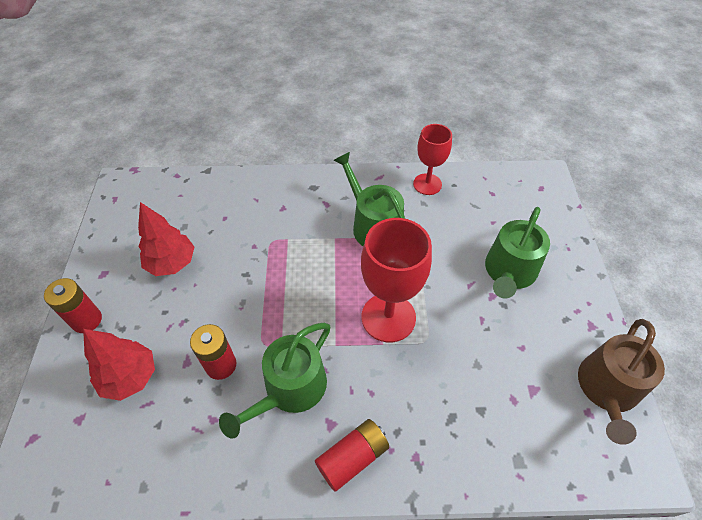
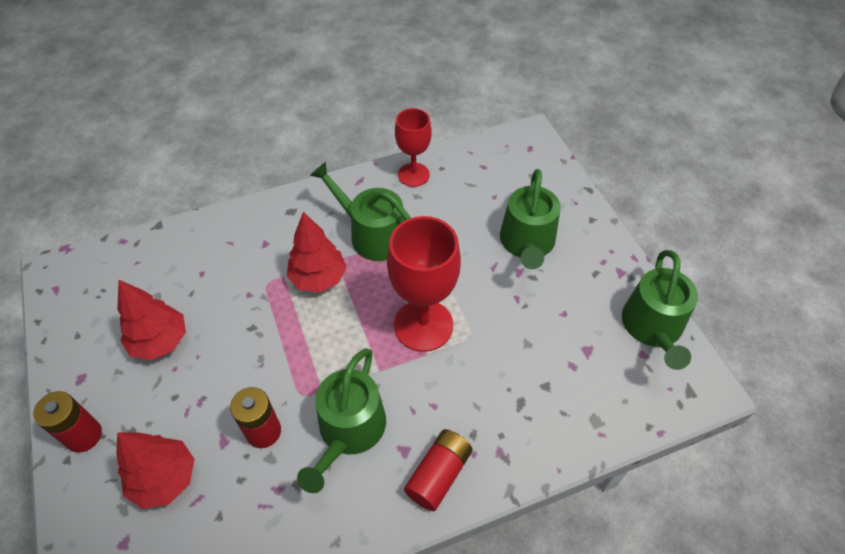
camera: 20 degrees left, 0 degrees up
brown watering can [578,319,665,445] -> green watering can [622,250,698,370]
none -> red tree [287,212,346,292]

